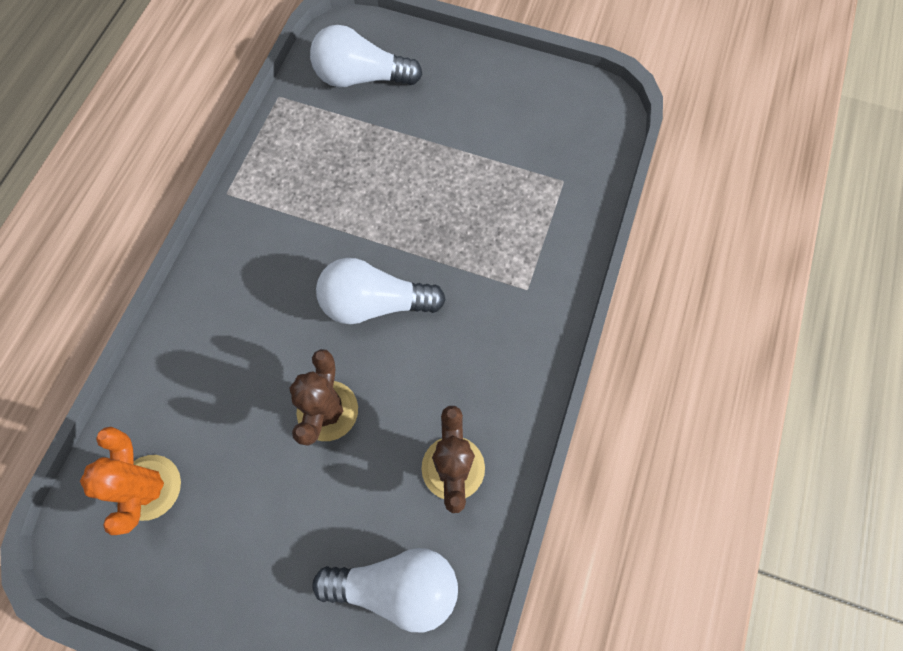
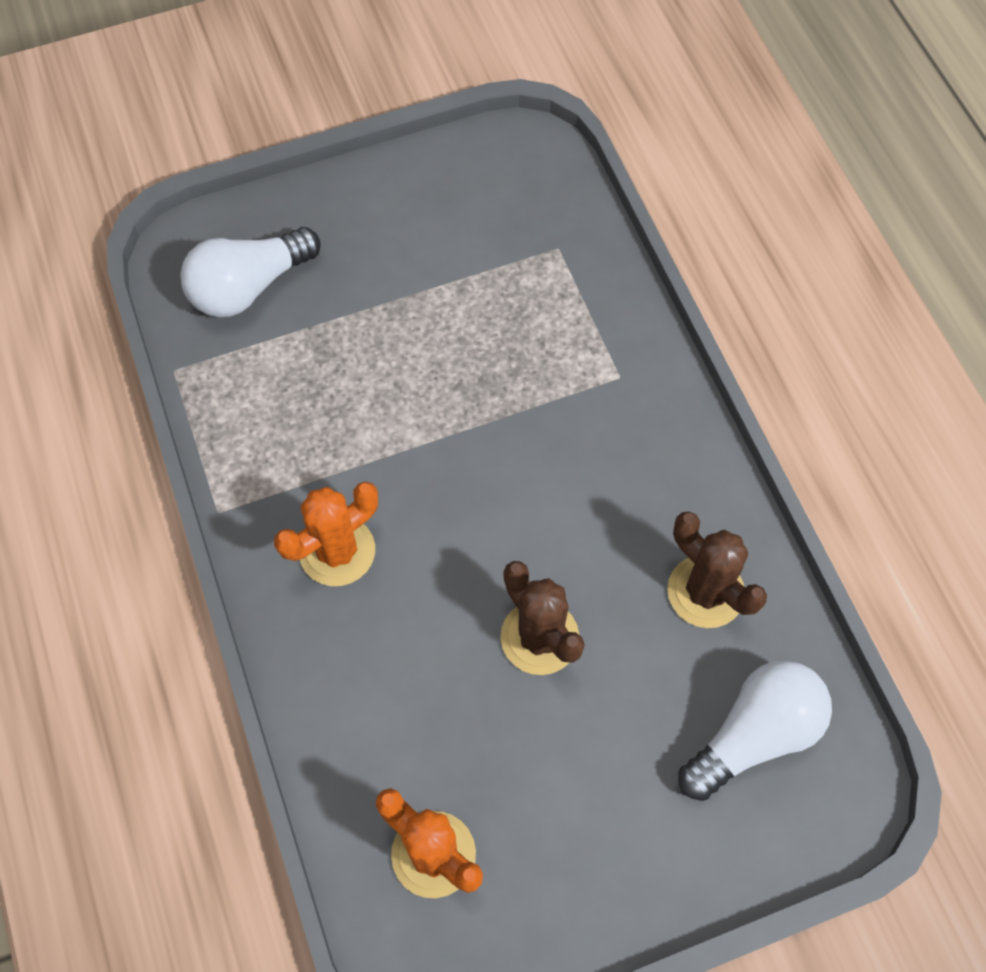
camera: 40 degrees left, 5 degrees down
white light bulb [316,258,446,324] -> none
none -> orange cactus [274,482,378,586]

